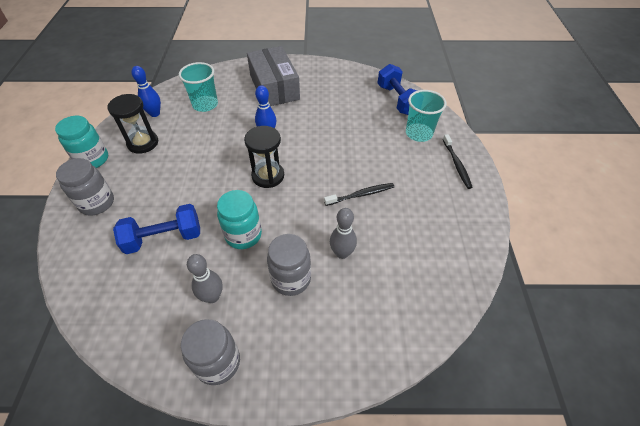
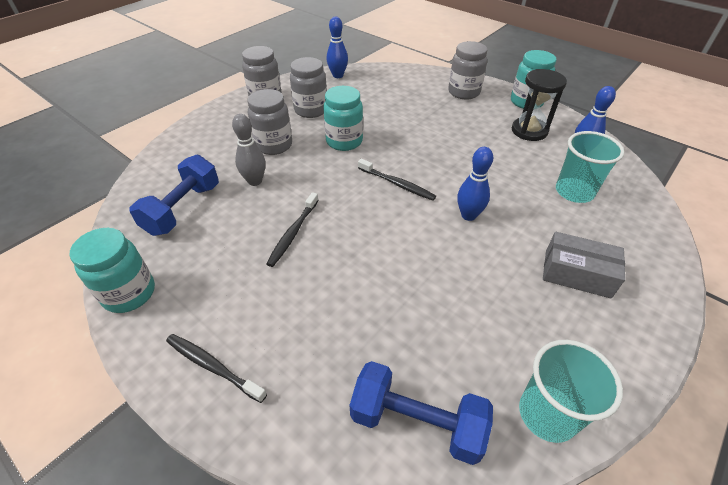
camera: 130 degrees right, 5 degrees down
blue dumbbell [113,204,200,254] -> blue dumbbell moved to [130,155,219,236]
grey bowling pin [187,254,223,303] -> grey jar [290,57,327,118]
black hourglass [244,126,284,188] -> black toothbrush [358,159,436,201]
grey box [247,46,300,106] -> grey box [543,232,625,299], size x0.63
turquoise cup [406,90,447,142] -> turquoise cup moved to [519,340,623,443]
none -> turquoise jar [70,228,155,313]
none -> blue bowling pin [327,17,348,78]

